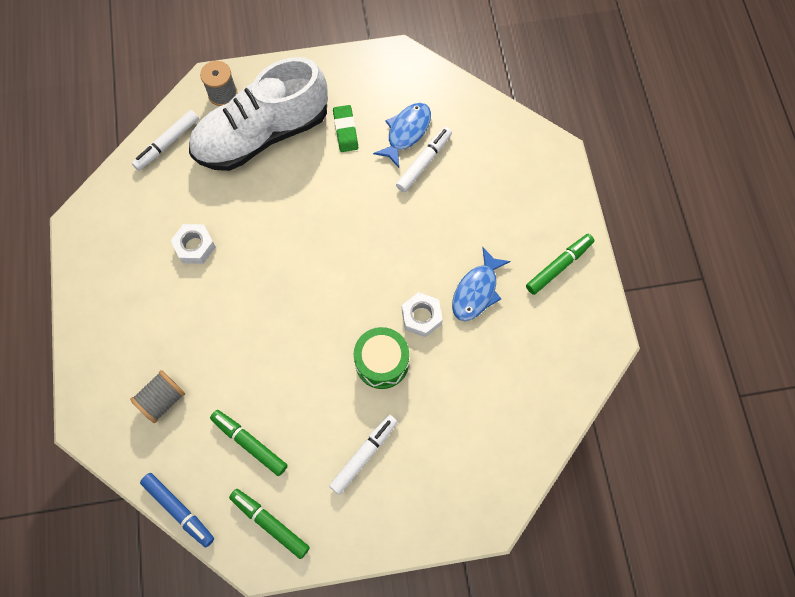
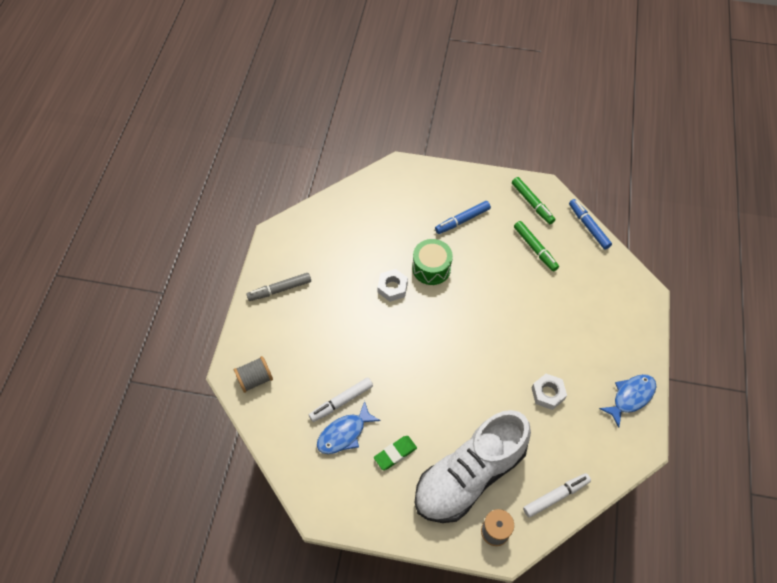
camera: 160 degrees left, 10 degrees down
grey spool [130,370,185,423] -> grey spool moved to [234,356,273,393]
white shoe [189,57,328,171] -> white shoe turned 150 degrees clockwise [414,410,531,523]
white marker [329,415,398,495] -> blue marker [435,201,491,234]
green eraser [333,105,358,152] -> green eraser turned 45 degrees clockwise [374,436,417,470]
blue fish [452,247,511,321] -> blue fish moved to [599,374,656,428]
green marker [526,234,594,295] -> grey marker [246,273,311,301]

